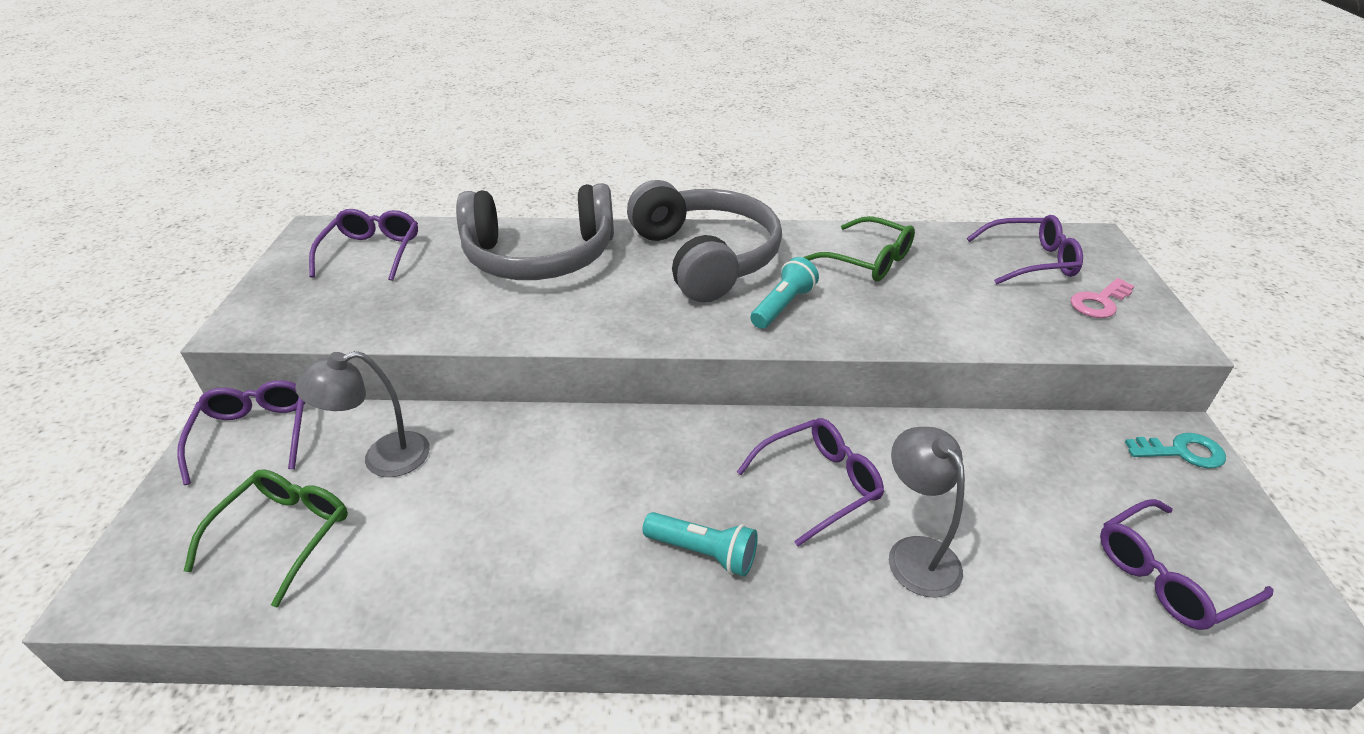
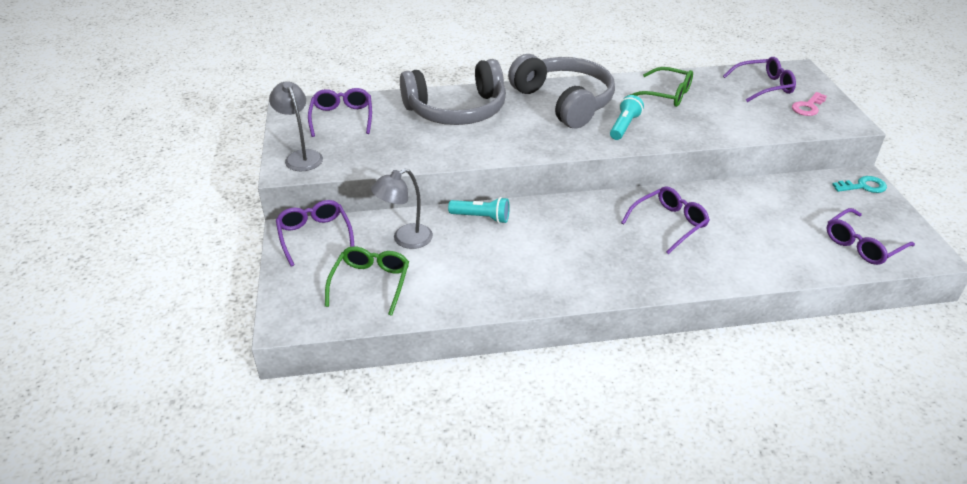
camera: 10 degrees left, 0 degrees up
turquoise flashlight [642,512,758,577] -> turquoise flashlight moved to [448,197,510,223]
grey lamp [889,427,965,598] -> grey lamp moved to [269,82,323,171]

